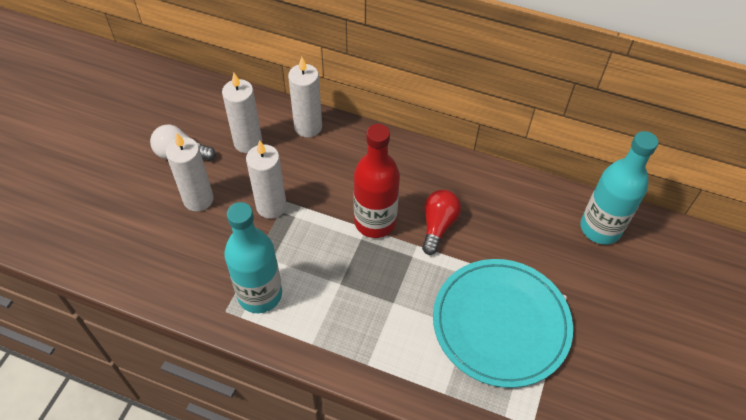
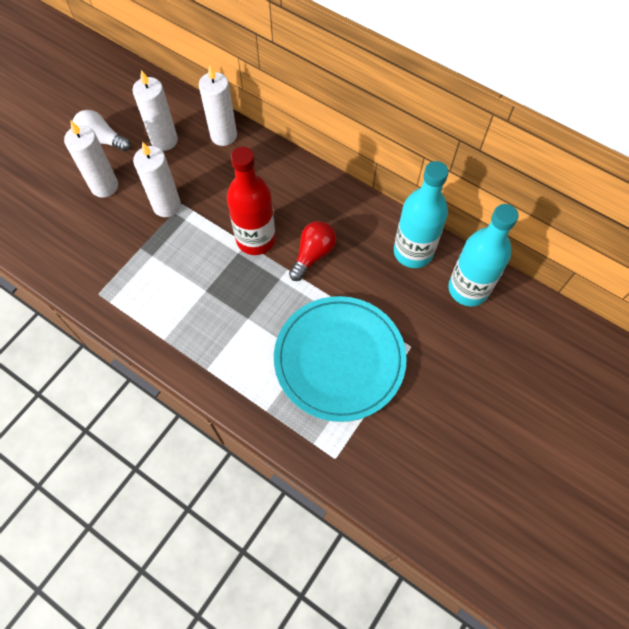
camera: 15 degrees right, 10 degrees up
turquoise bottle [224,202,282,313] -> turquoise bottle moved to [394,161,449,268]

